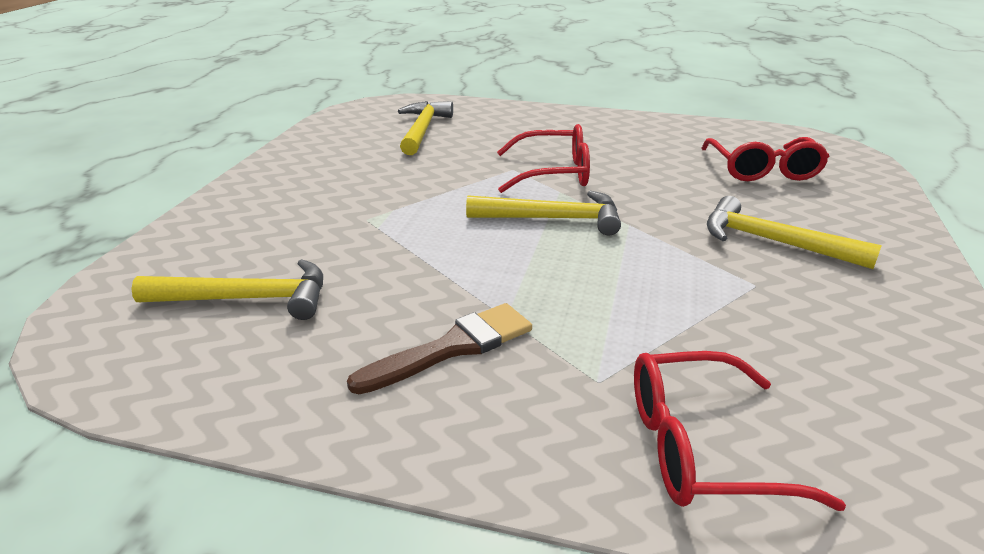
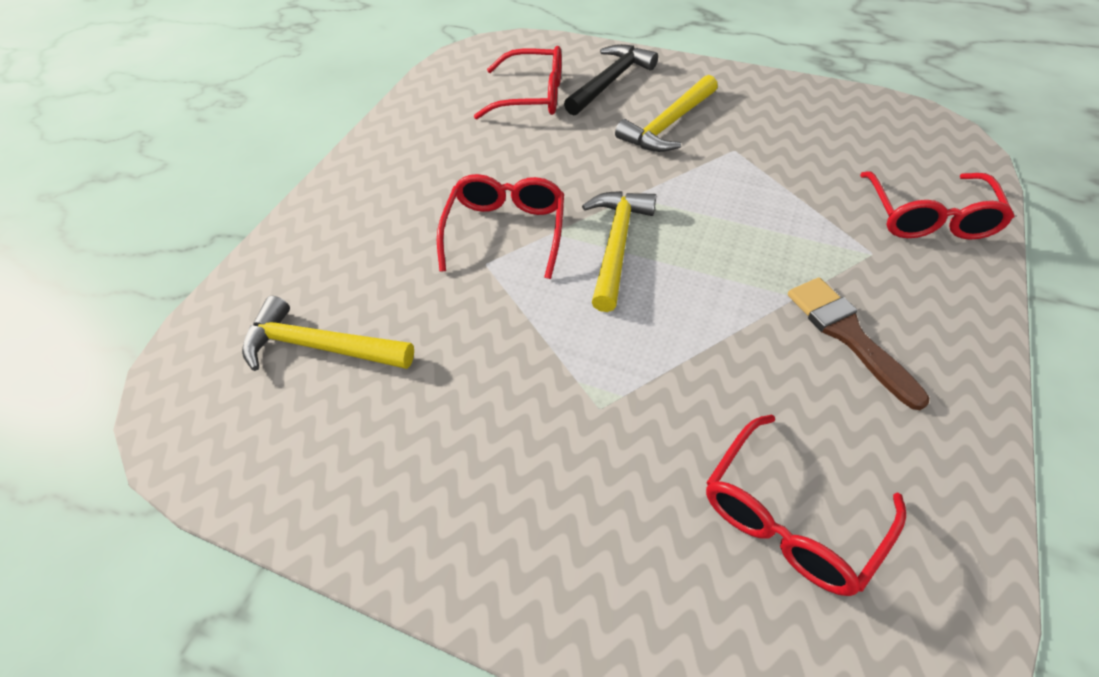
camera: 80 degrees left, 20 degrees up
yellow hammer [131,259,323,320] -> red glasses [706,414,906,596]
none -> black hammer [564,44,658,115]

